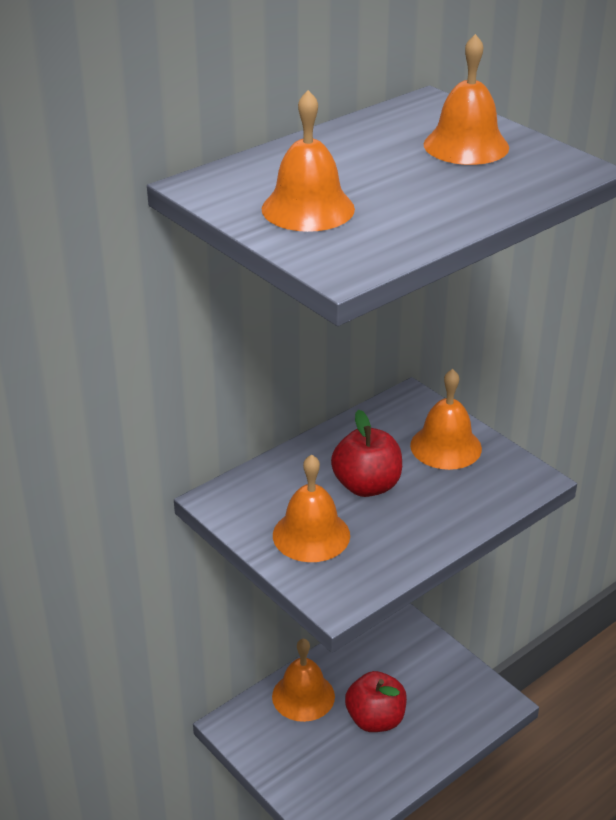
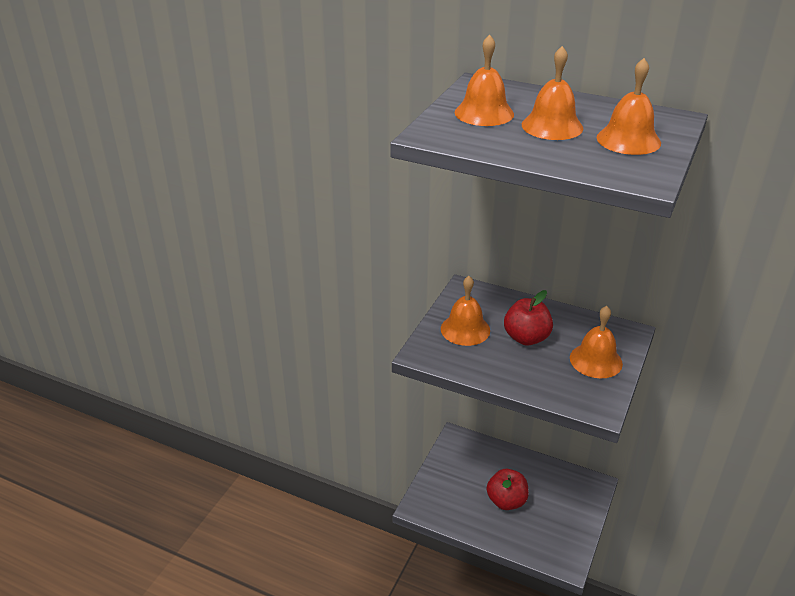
camera: 65 degrees right, 0 degrees up
orange bell [272,638,335,722] -> orange bell moved to [522,46,583,140]

